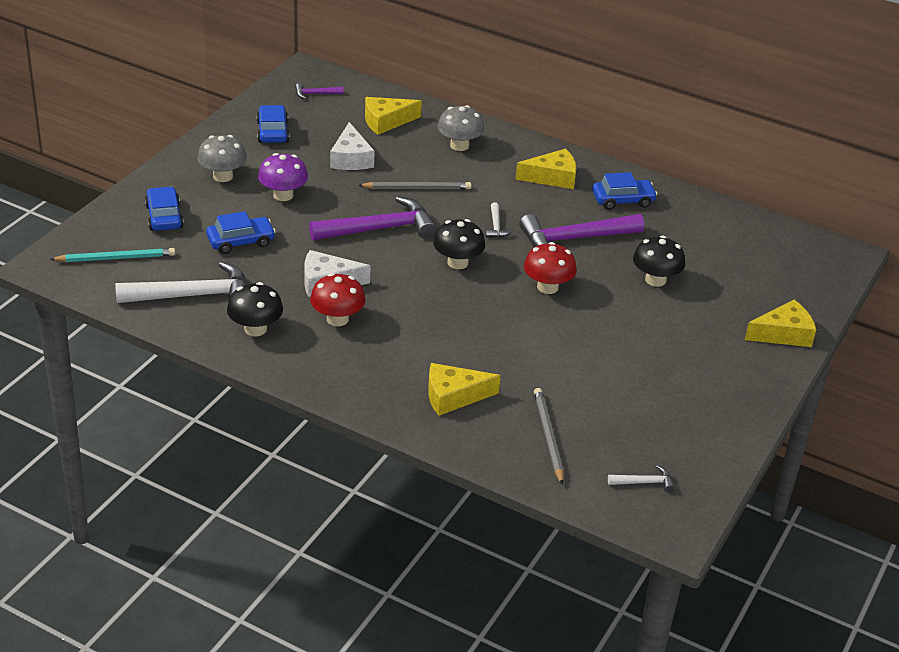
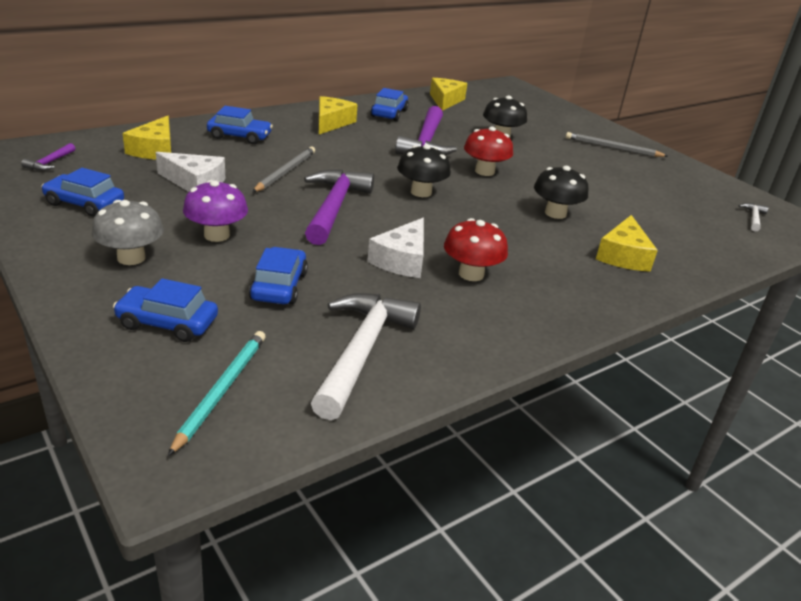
camera: 65 degrees left, 5 degrees down
black mushroom [227,282,283,337] -> black mushroom moved to [534,166,588,219]
grey mushroom [437,105,484,151] -> blue car [207,106,273,144]
white hammer [485,202,513,238] -> none
grey pencil [534,388,564,485] -> grey pencil moved to [566,132,668,157]
yellow cheese [745,300,816,347] -> yellow cheese moved to [430,78,467,111]

